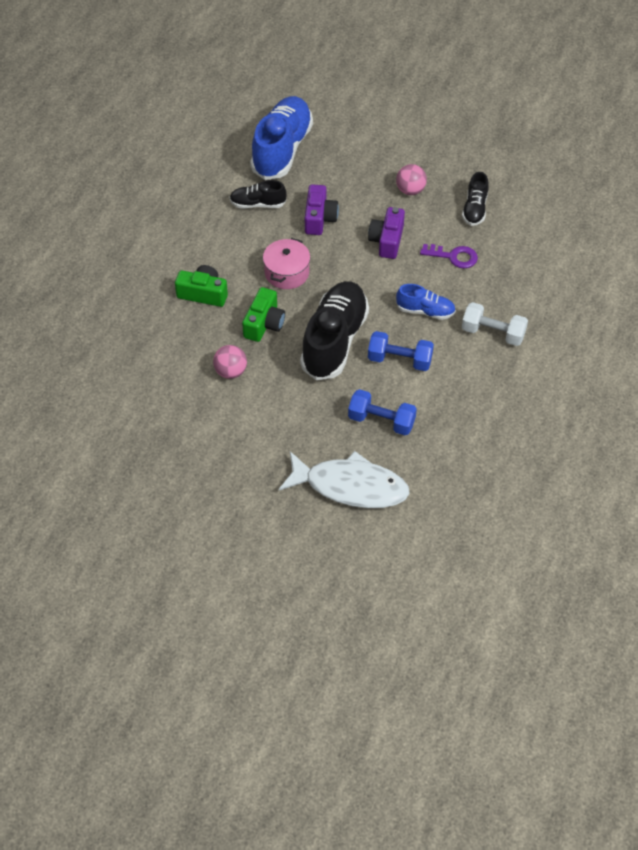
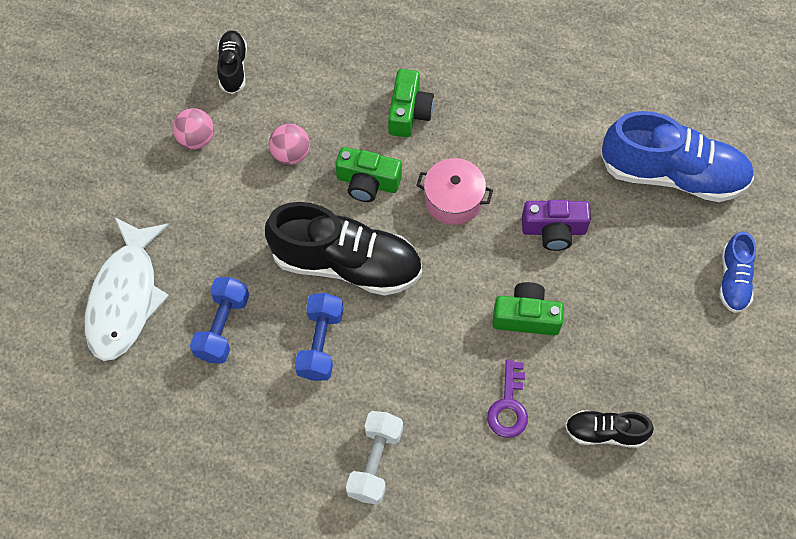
camera: 85 degrees right, 10 degrees up
black shoe [230,180,287,209] -> black shoe moved to [217,30,247,94]
purple camera [368,207,405,259] -> green camera [492,282,564,336]
pink ball [396,164,427,195] -> pink ball moved to [173,108,214,149]
blue shoe [396,284,456,320] -> blue shoe moved to [719,232,756,313]

